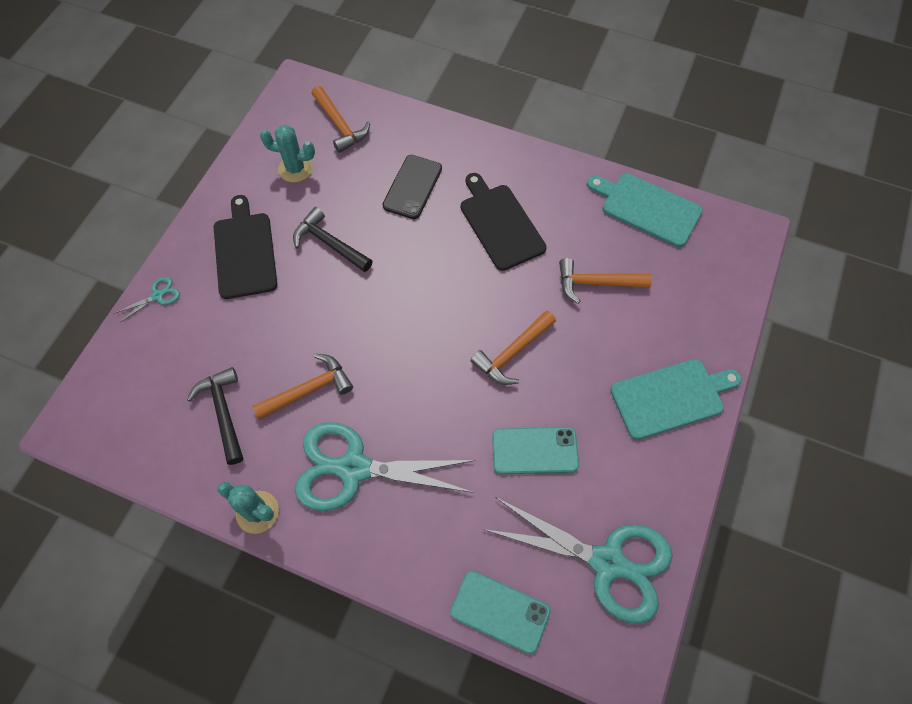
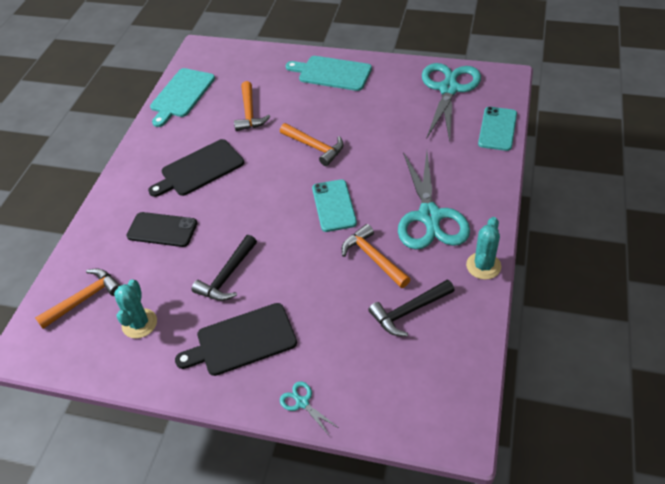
camera: 95 degrees left, 15 degrees down
turquoise phone [492,427,579,474] -> turquoise phone moved to [312,179,357,232]
turquoise cutting board [611,359,742,440] -> turquoise cutting board turned 45 degrees counterclockwise [286,56,372,91]

